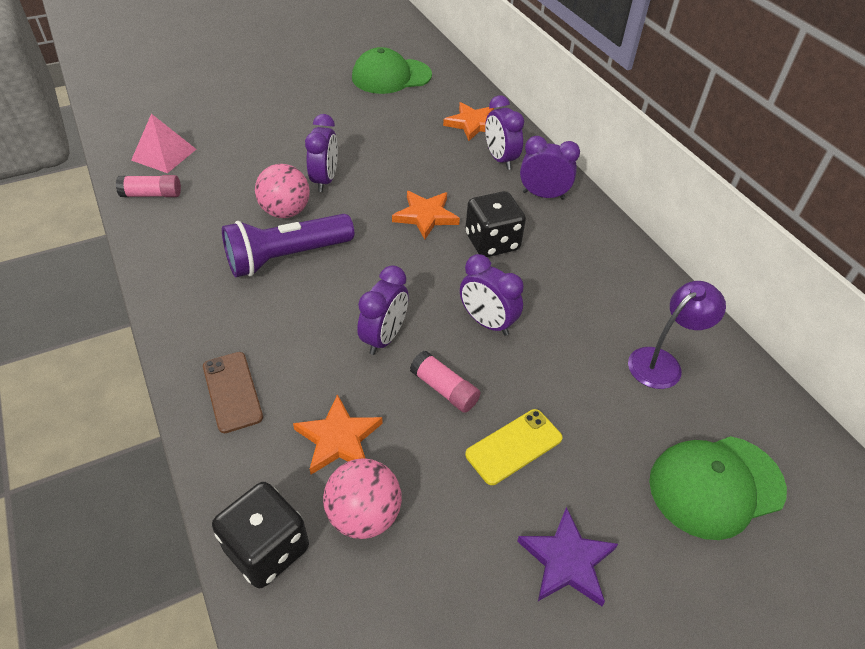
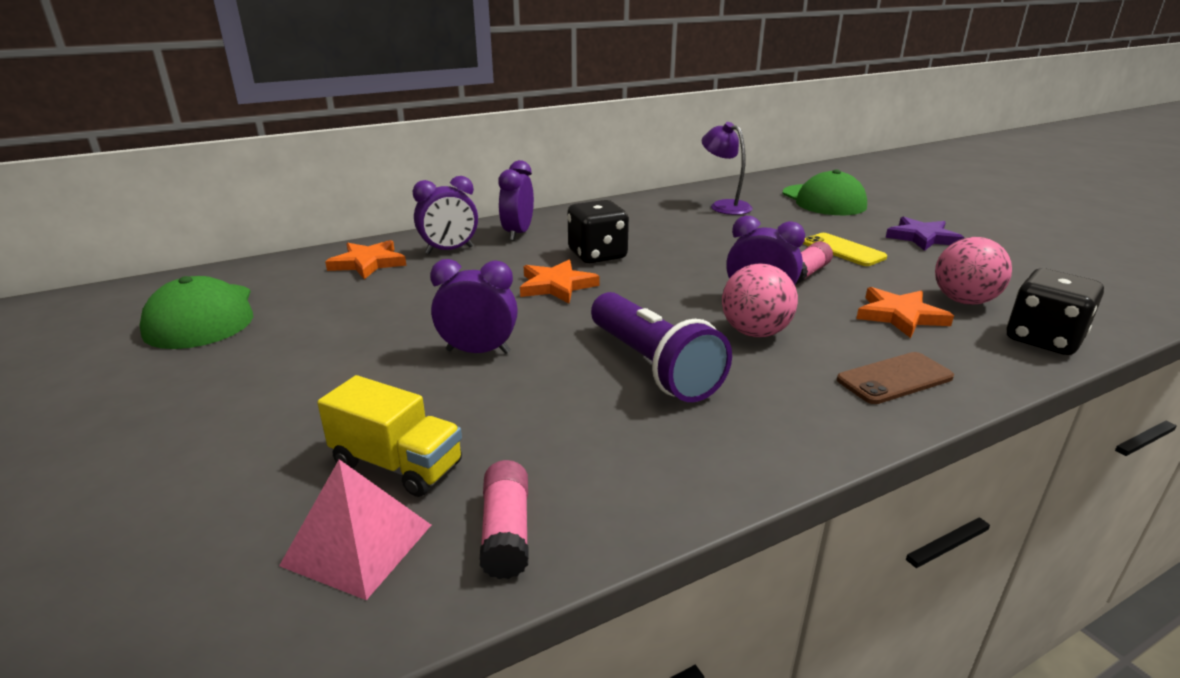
camera: 90 degrees left, 20 degrees down
pink ball [255,164,310,218] -> pink ball moved to [722,263,798,337]
purple clock [460,254,524,336] -> none
none -> yellow truck [317,375,462,497]

